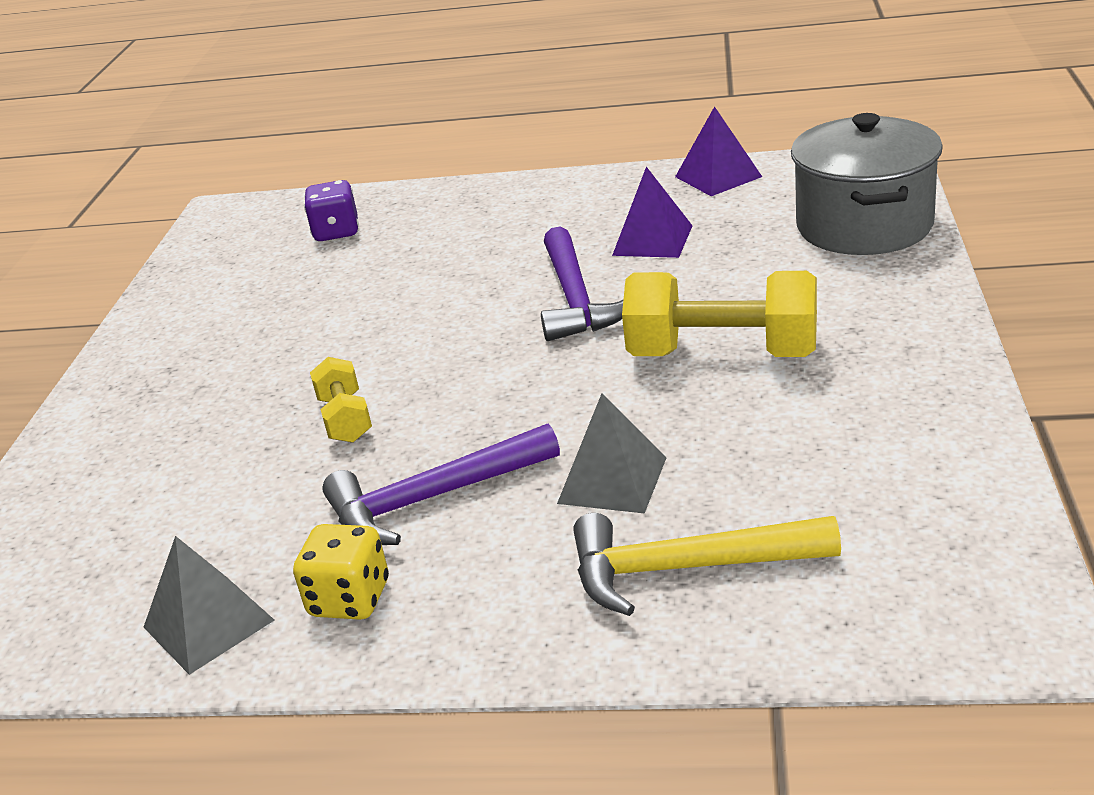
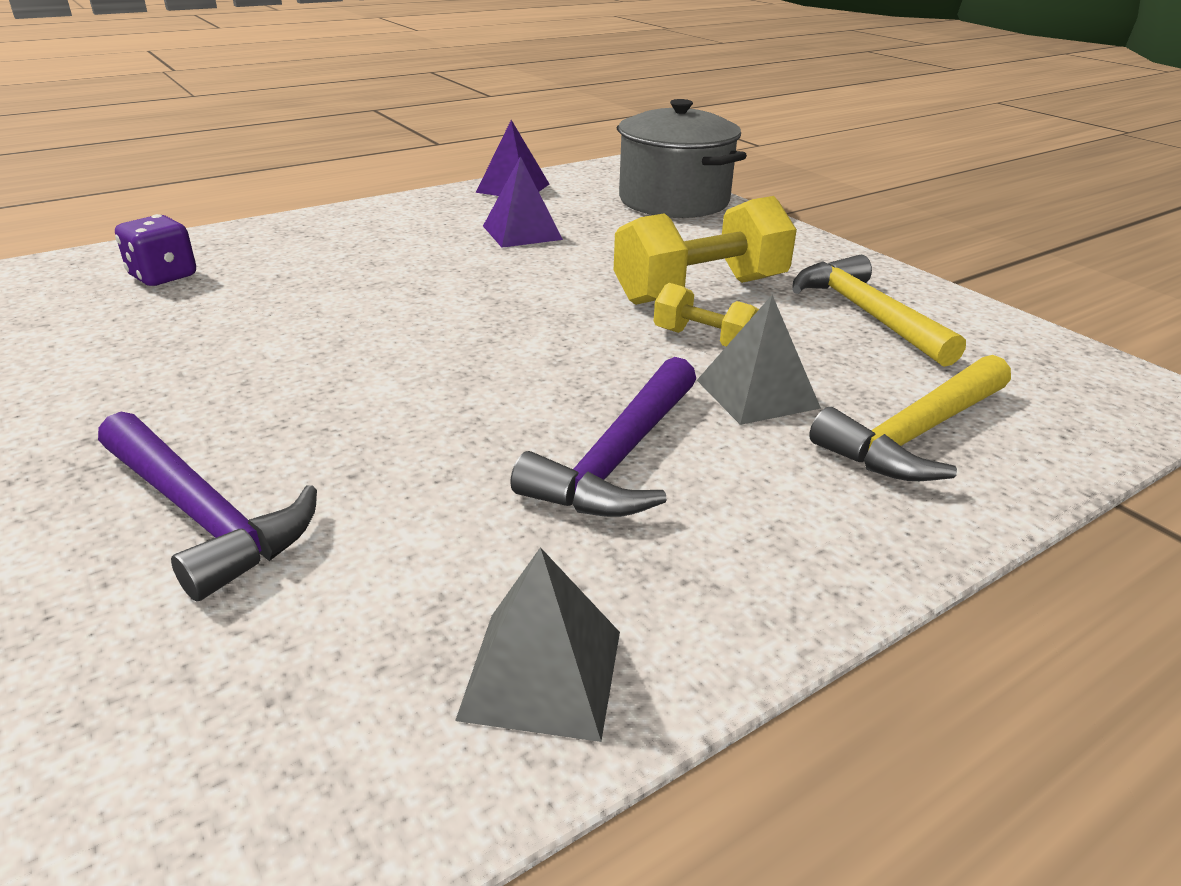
camera: 45 degrees left, 0 degrees up
yellow dice [293,524,389,620] -> none
yellow dumbbell [310,357,372,443] -> yellow dumbbell moved to [654,283,759,347]
purple hammer [541,227,623,341] -> purple hammer moved to [98,412,317,601]
none -> yellow hammer [792,255,966,367]

